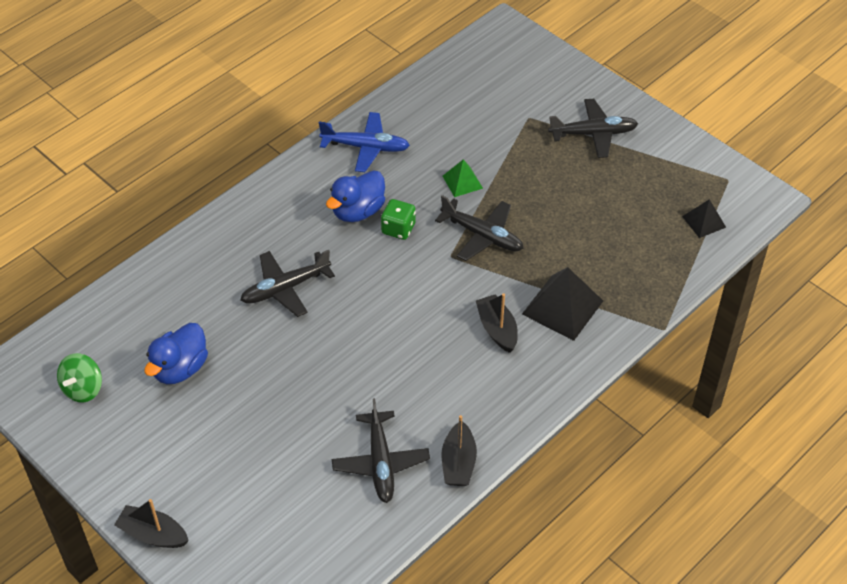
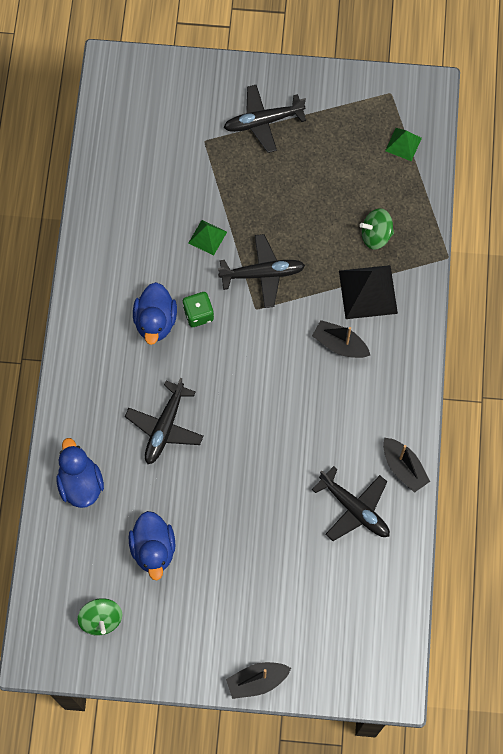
camera: 40 degrees left, 20 degrees up
blue plane [319,112,410,172] -> none
black plane [548,99,638,158] -> black plane turned 150 degrees counterclockwise [223,85,306,153]
black pyramid [682,199,726,238] -> green pyramid [385,128,422,161]
none -> blue duck [57,438,104,508]
none -> green spinning top [360,208,394,250]

